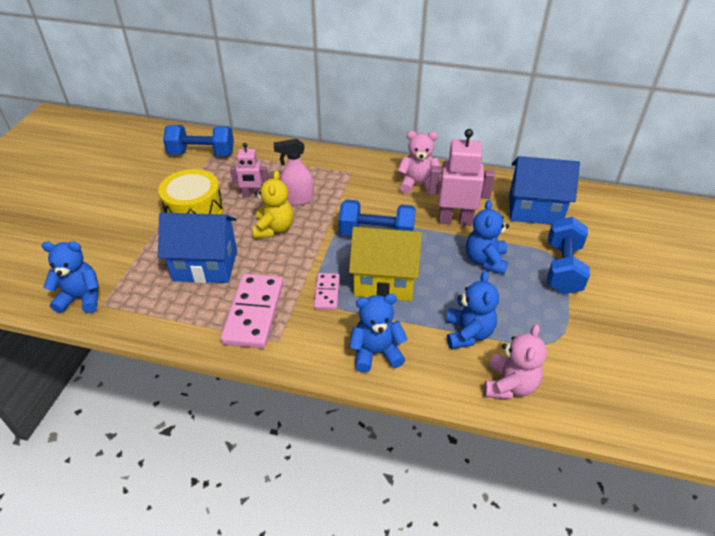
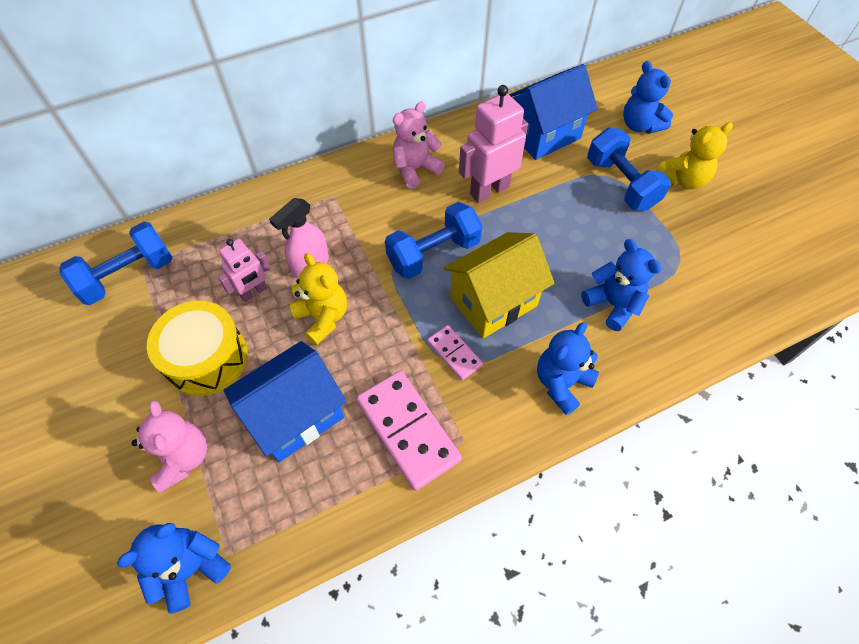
camera: 40 degrees left, 15 degrees up
blue teddy bear [466,200,509,275] -> blue teddy bear moved to [623,61,673,134]
pink teddy bear [484,324,547,399] -> pink teddy bear moved to [132,400,207,493]
none -> yellow teddy bear [656,122,733,189]

